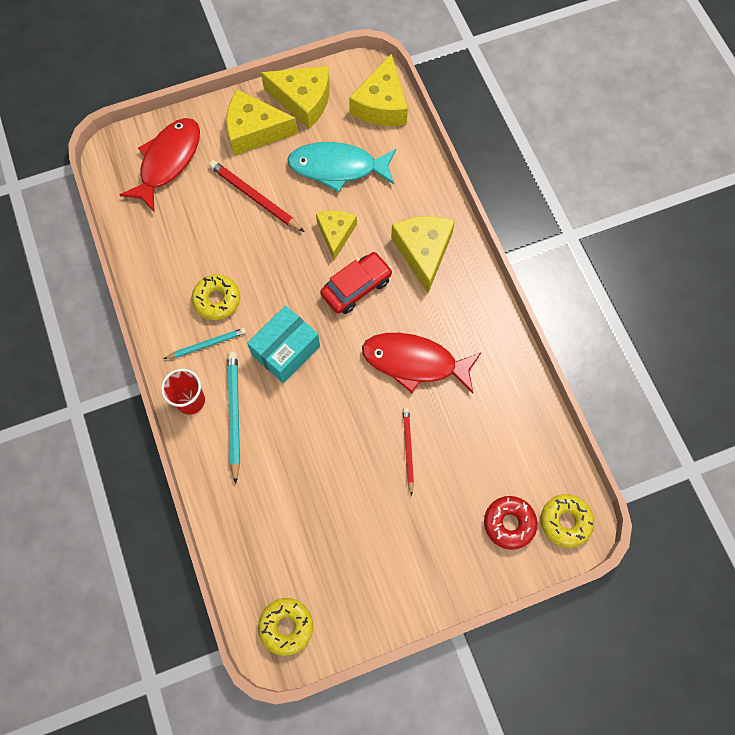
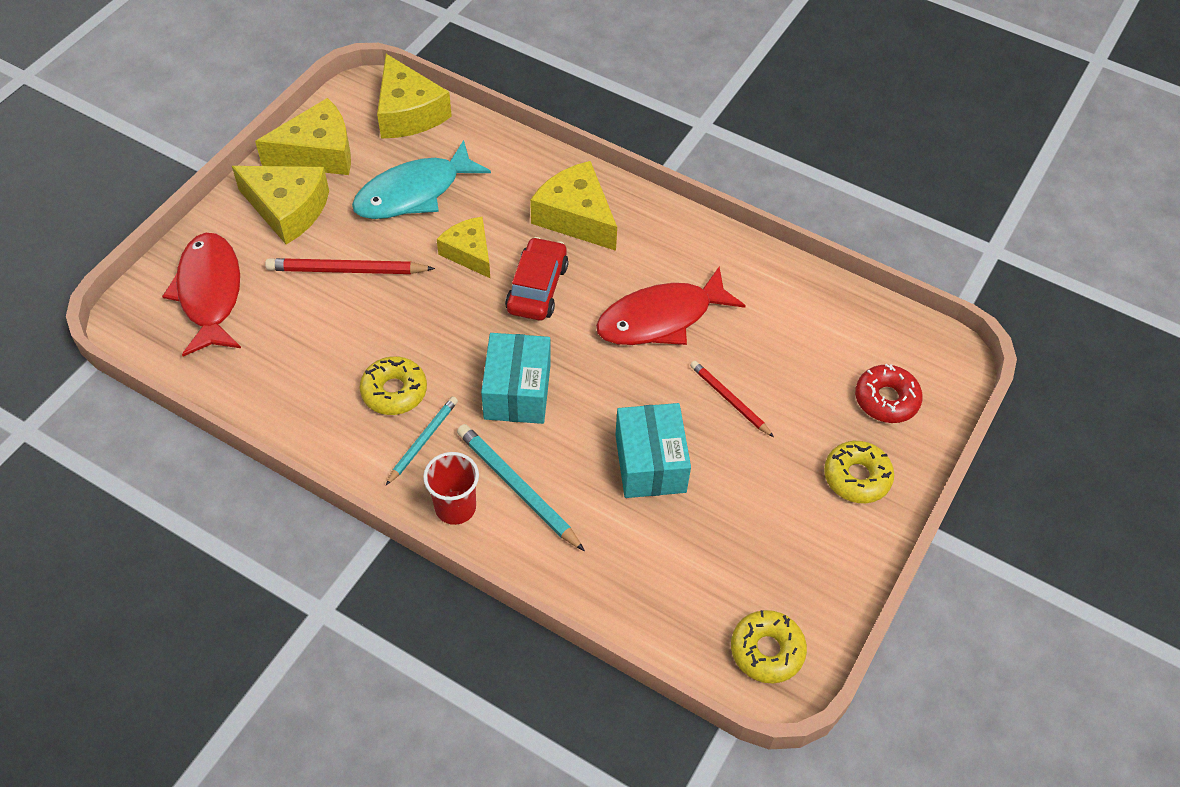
camera: 40 degrees left, 15 degrees down
yellow cheese [226,90,298,156] -> yellow cheese turned 120 degrees counterclockwise [232,166,329,245]
yellow donut [541,494,594,548] -> yellow donut moved to [824,441,894,503]
none -> turquoise box [615,403,691,498]

